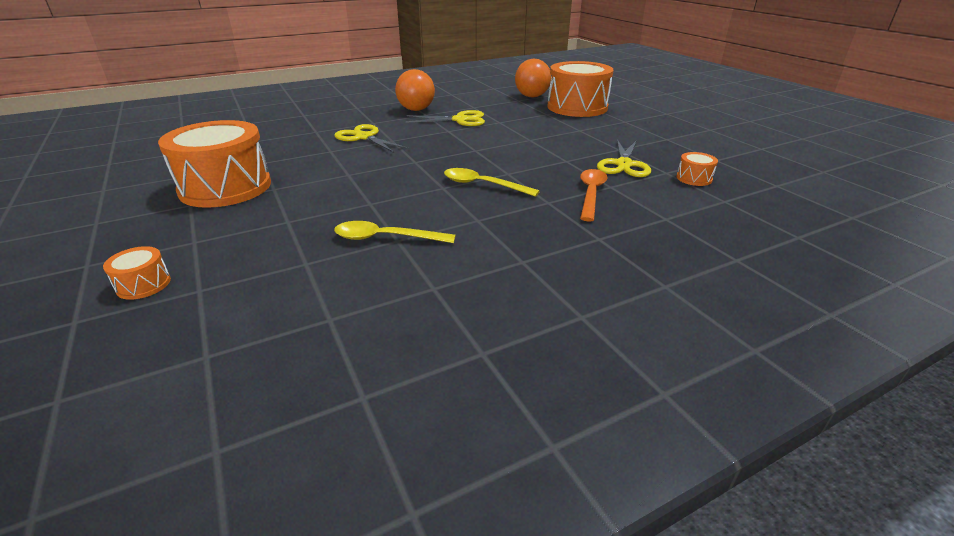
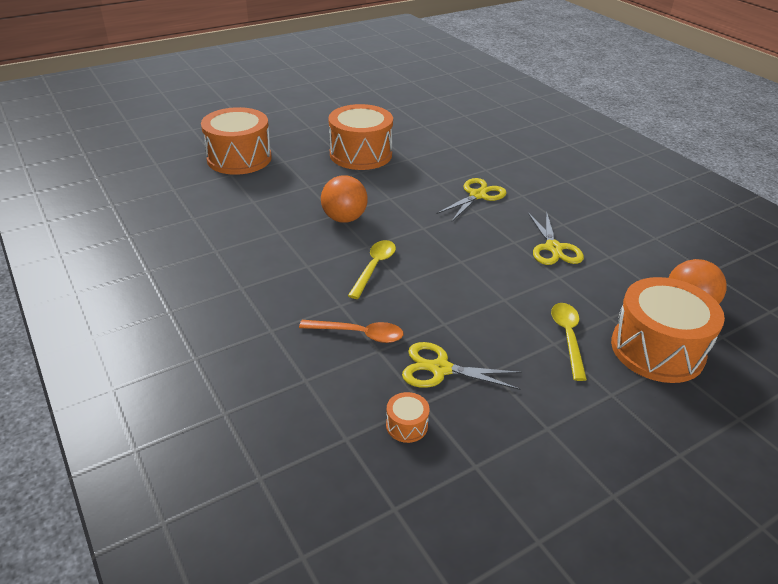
camera: 85 degrees right, 5 degrees up
orange drum [103,246,171,300] -> orange drum [201,107,272,175], size x2.45
yellow spoon [334,221,456,243] -> yellow spoon moved to [551,303,587,381]
orange ball [395,69,435,111] -> orange ball moved to [321,175,368,223]

